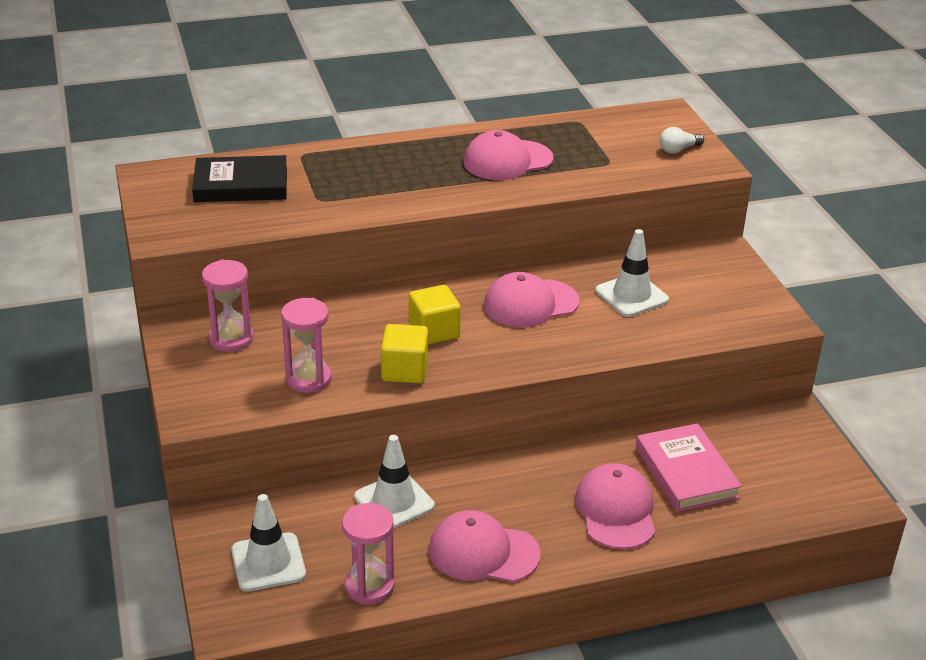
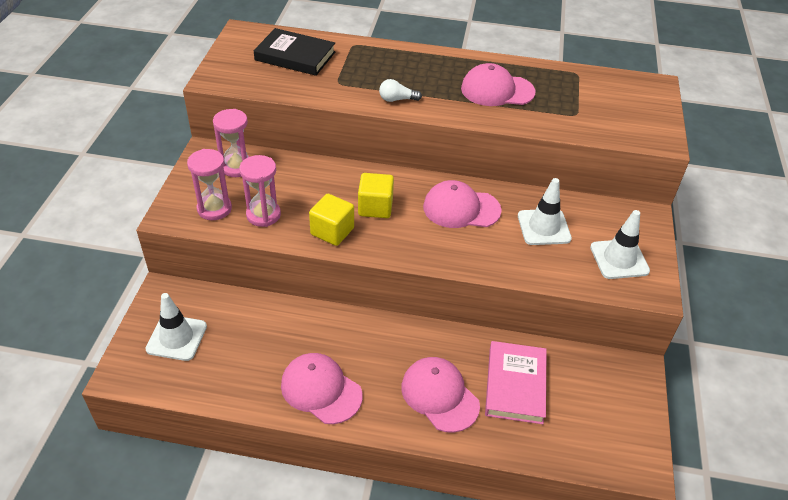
camera: 25 degrees right, 10 degrees up
pink hourglass [342,503,394,605] -> pink hourglass moved to [187,149,232,220]
white traffic cone [354,435,435,529] -> white traffic cone moved to [590,210,650,279]
pink cap [575,463,655,549] -> pink cap turned 60 degrees counterclockwise [401,357,480,433]
white light bulb [660,127,704,154] -> white light bulb moved to [379,79,422,102]

